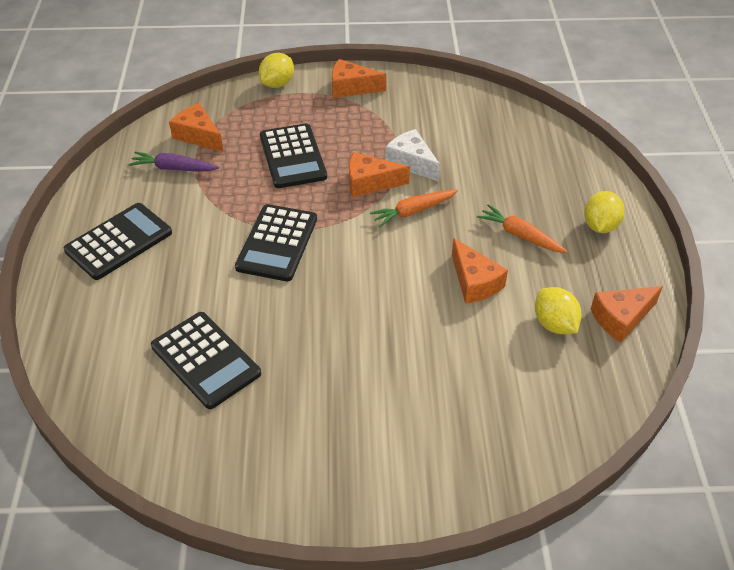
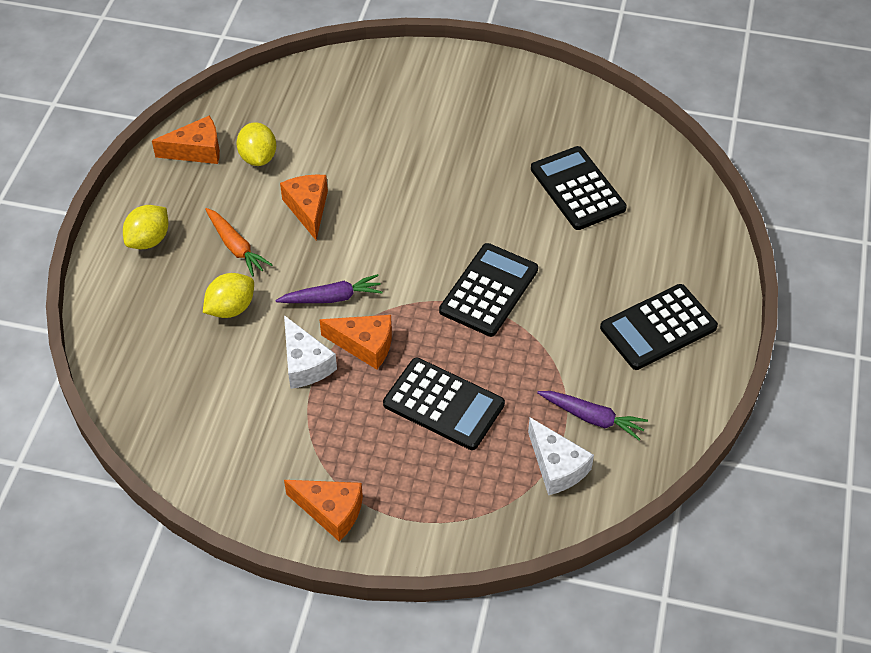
camera: 165 degrees left, 5 degrees up
orange cheese [169,103,224,152] -> white cheese [528,418,594,495]
yellow lemon [259,53,294,88] -> yellow lemon moved to [203,273,254,318]
black calculator [260,123,327,188] -> black calculator turned 120 degrees clockwise [383,358,505,450]
orange carrot [370,190,458,227] -> purple carrot [275,274,383,303]

